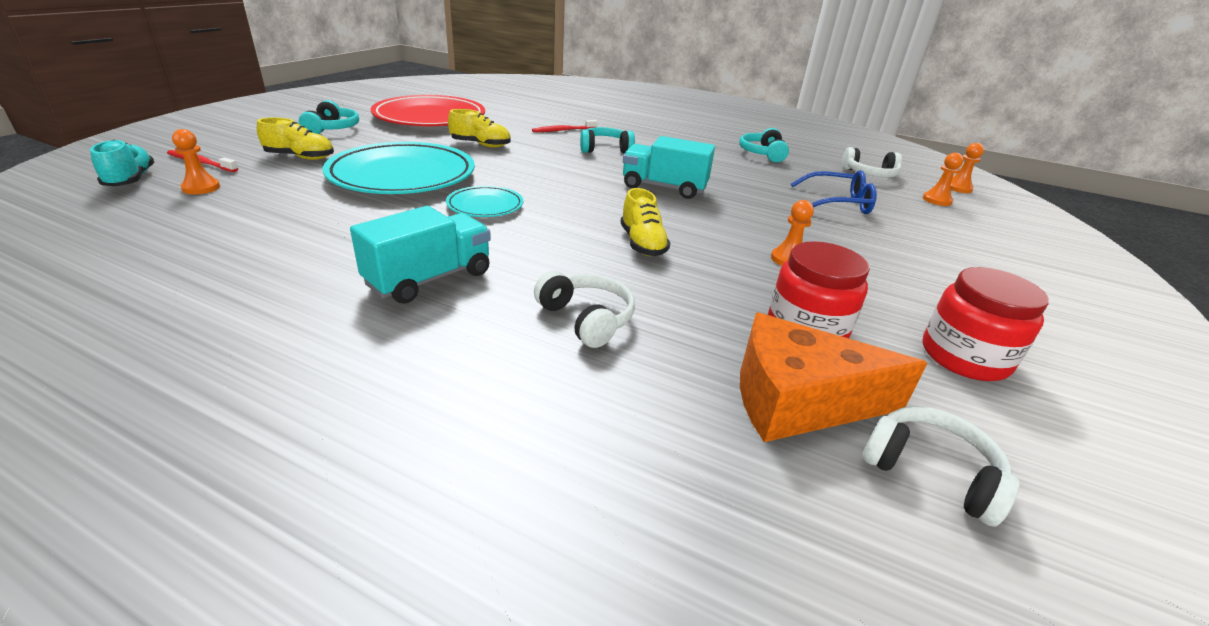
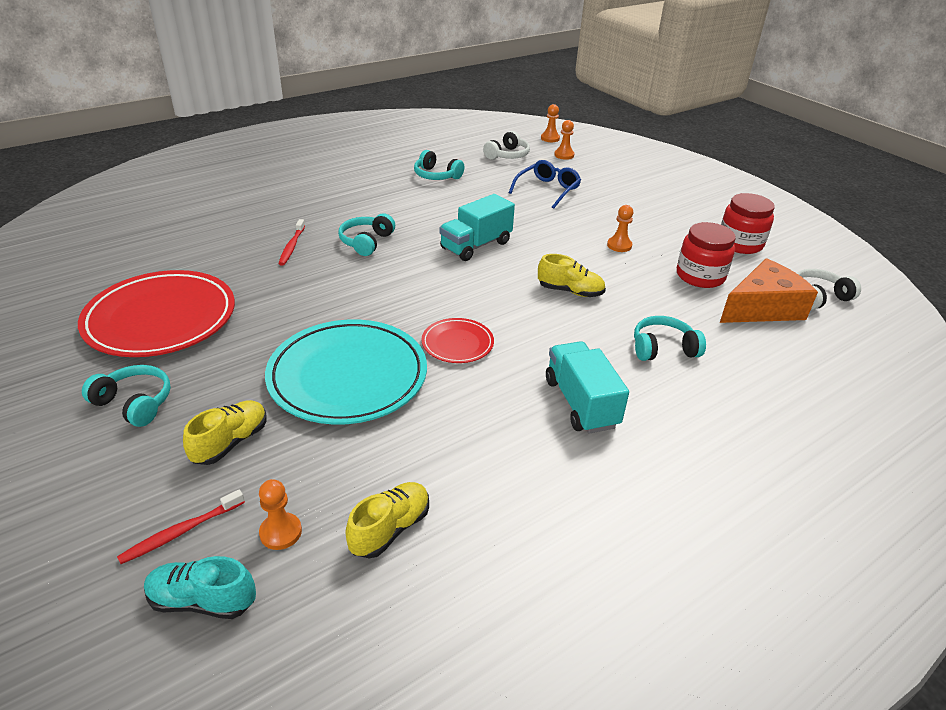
camera: 60 degrees left, 5 degrees up
turquoise plate [446,186,523,217] -> red plate [422,318,494,363]
yellow shoe [448,109,511,148] -> yellow shoe moved to [345,482,429,558]
white headphones [534,271,635,348] -> turquoise headphones [634,316,706,361]
orange cheese [740,313,927,442] -> orange cheese turned 150 degrees counterclockwise [720,258,818,323]

